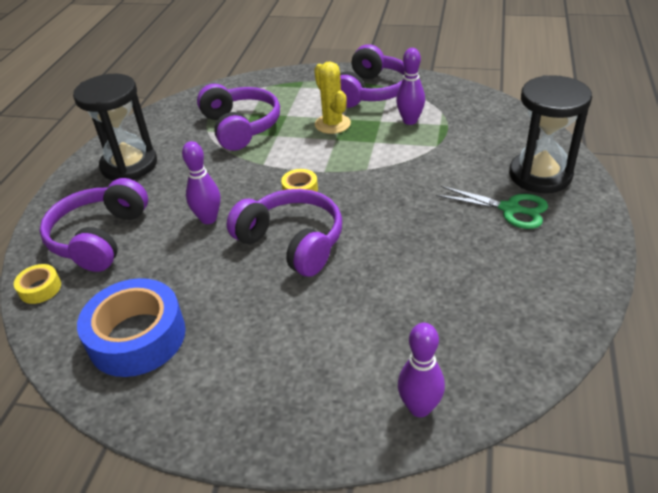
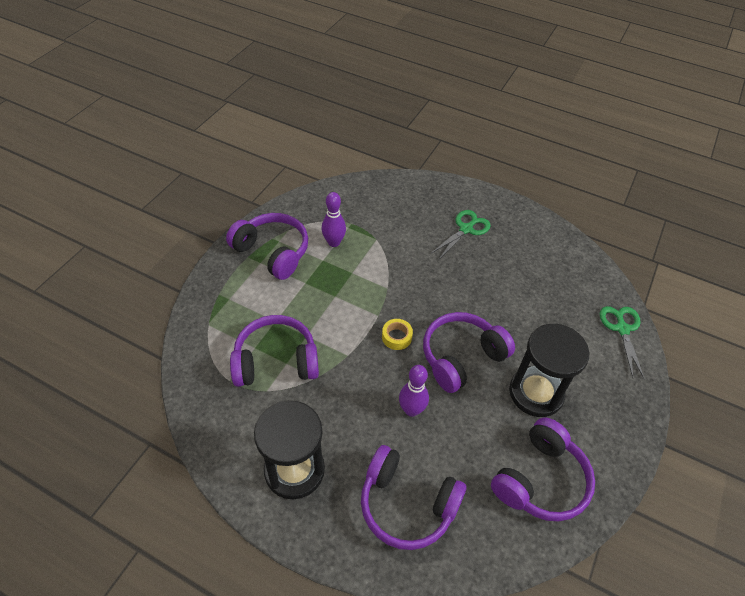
camera: 80 degrees left, 10 degrees up
yellow tape [14,264,61,304] -> none
blue tape [77,278,186,377] -> purple headphones [491,418,595,522]
yellow cactus [314,61,351,134] -> none
purple bowling pin [398,323,445,417] -> green scissors [600,306,645,380]
black hourglass [509,75,592,193] -> black hourglass moved to [509,324,589,417]

